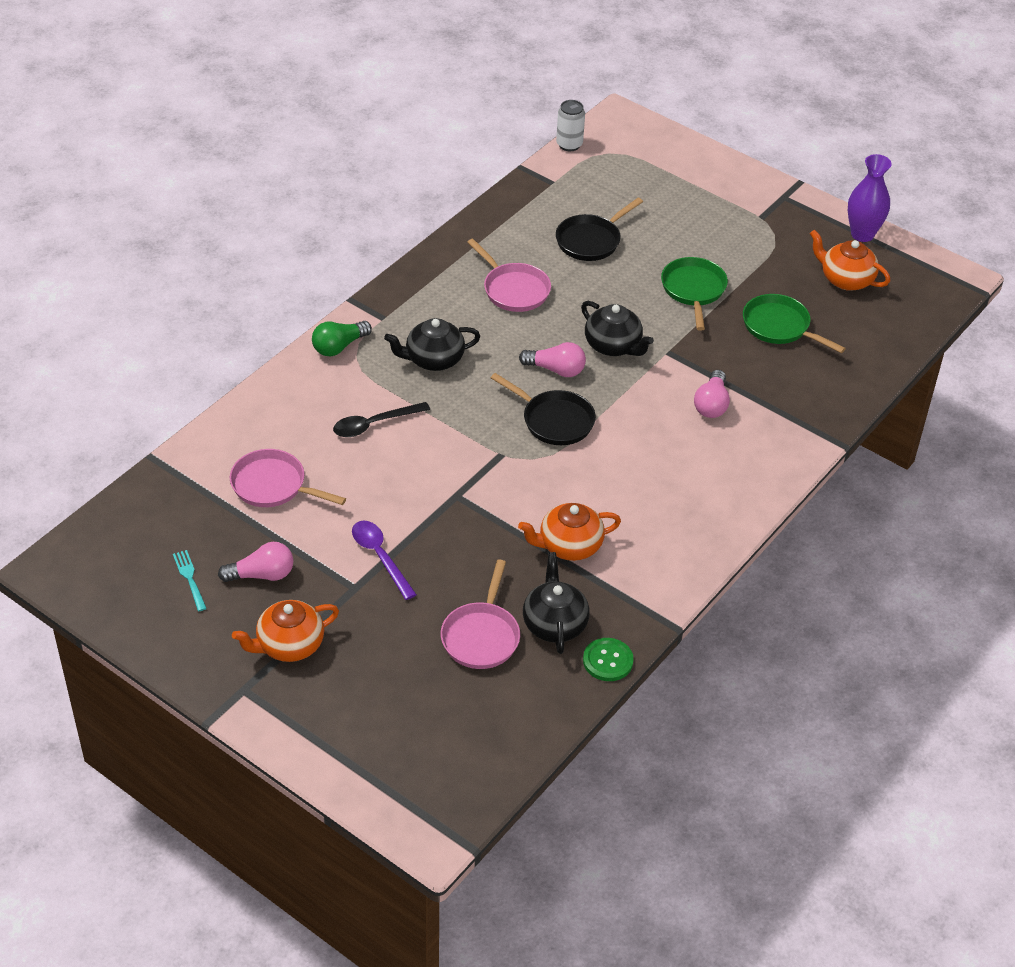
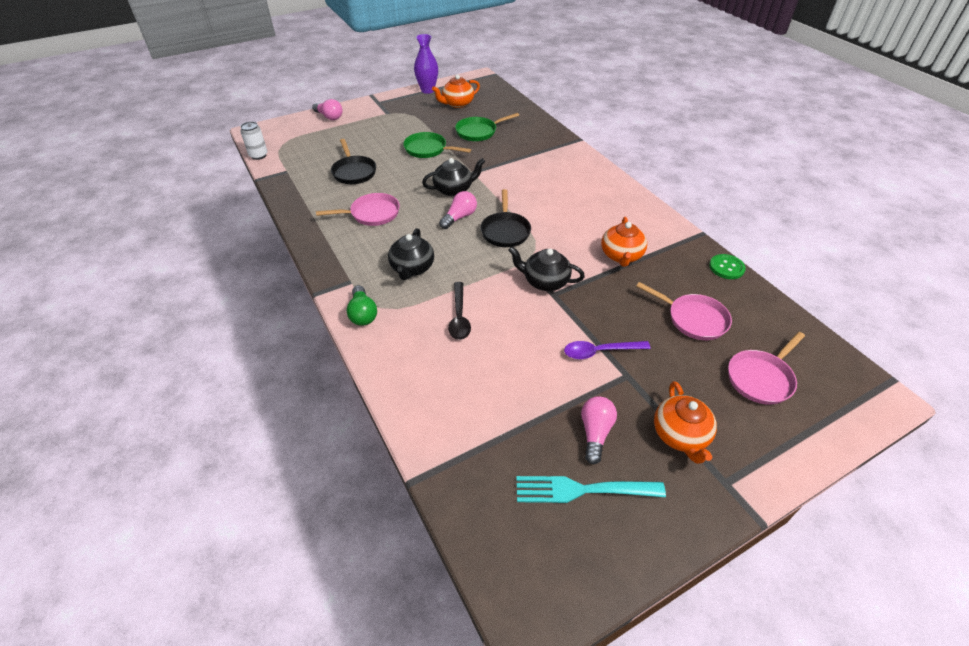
camera: 65 degrees left, 0 degrees up
turquoise fork [173,550,207,611] -> turquoise fork [516,476,666,503], size x1.88
pink pan [230,449,346,507] -> pink pan moved to [728,332,805,405]
black pan [491,373,596,445] -> black pan turned 120 degrees clockwise [480,189,531,247]
black teapot [523,552,590,654] -> black teapot moved to [508,247,585,291]
pink light bulb [694,370,730,418] -> pink light bulb moved to [312,99,343,120]

